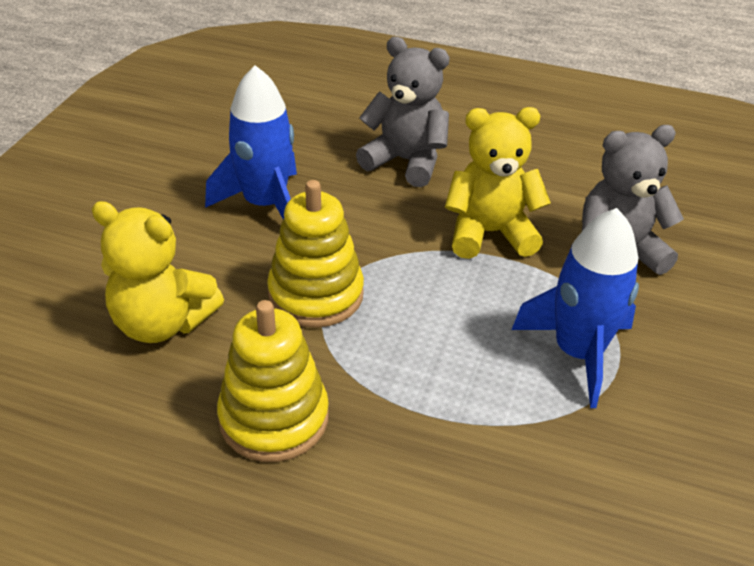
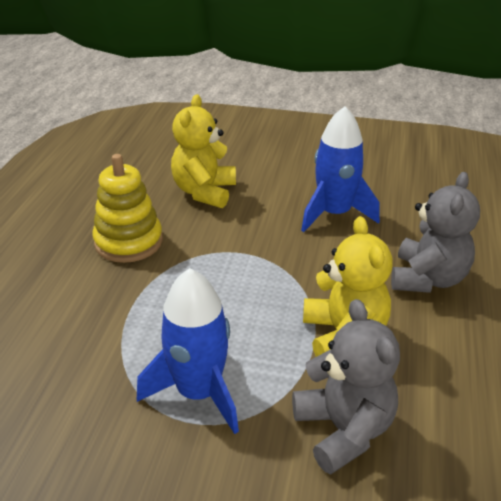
camera: 85 degrees right, 5 degrees down
yellow stacking toy [267,180,364,328] -> none

